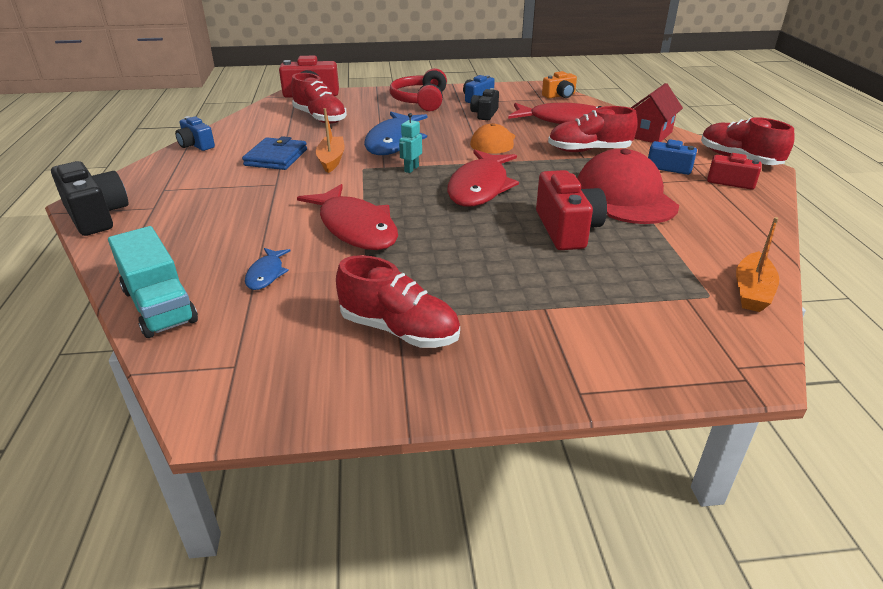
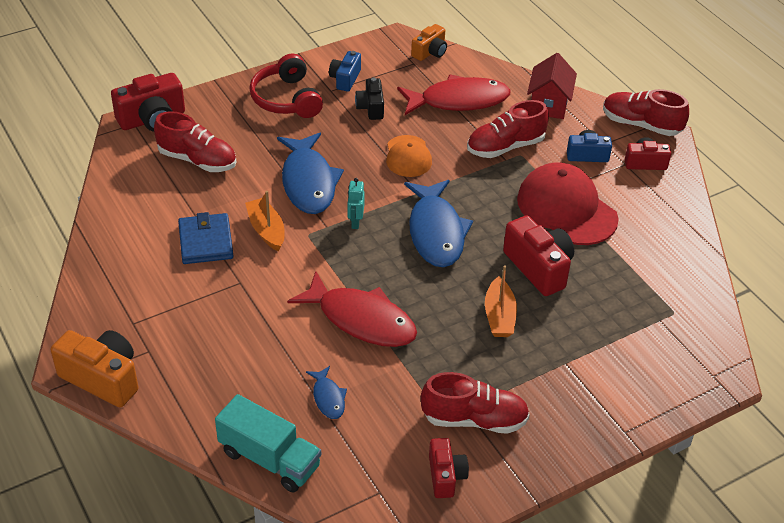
camera: 25 degrees left, 10 degrees up
black camera [51,161,129,236] -> orange camera [51,330,139,407]
blue camera [175,116,215,151] -> none
red fish [447,149,519,206] -> blue fish [404,180,473,267]
orange boat [736,217,779,312] -> orange boat moved to [485,266,517,337]
none -> red camera [429,438,469,498]

